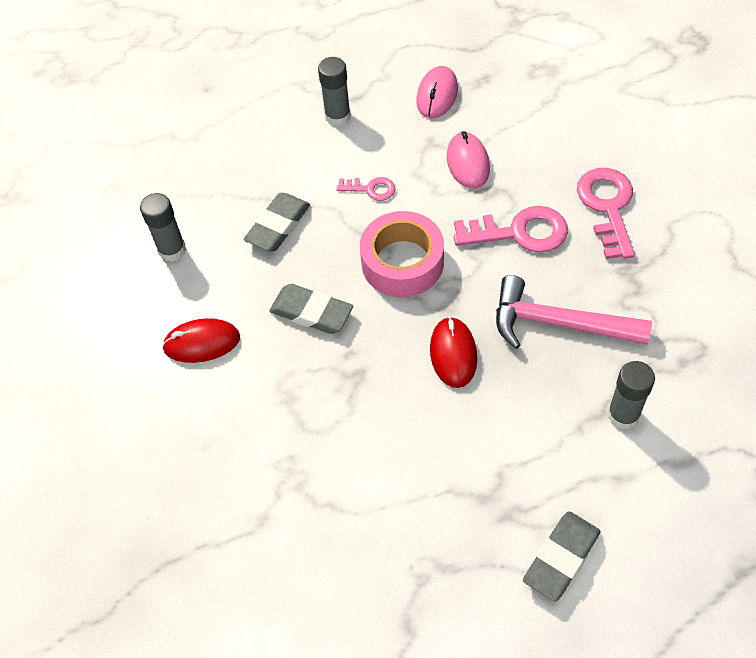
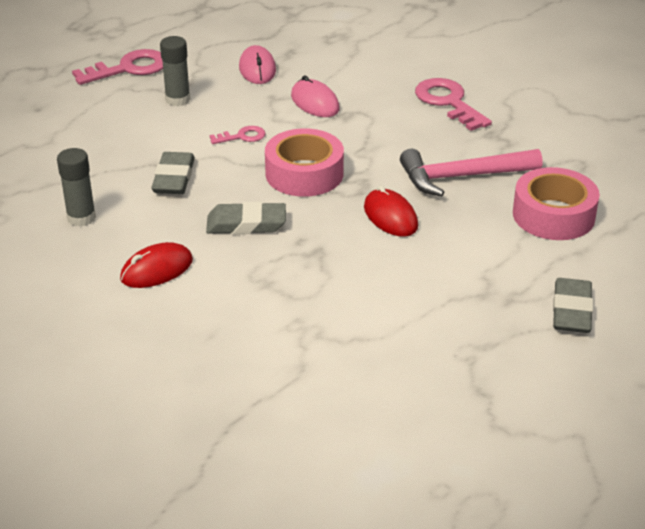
camera: 30 degrees left, 20 degrees down
pink key [454,206,568,253] -> pink key moved to [72,49,163,85]
grey glue stick [607,361,655,429] -> pink tape [513,167,600,240]

